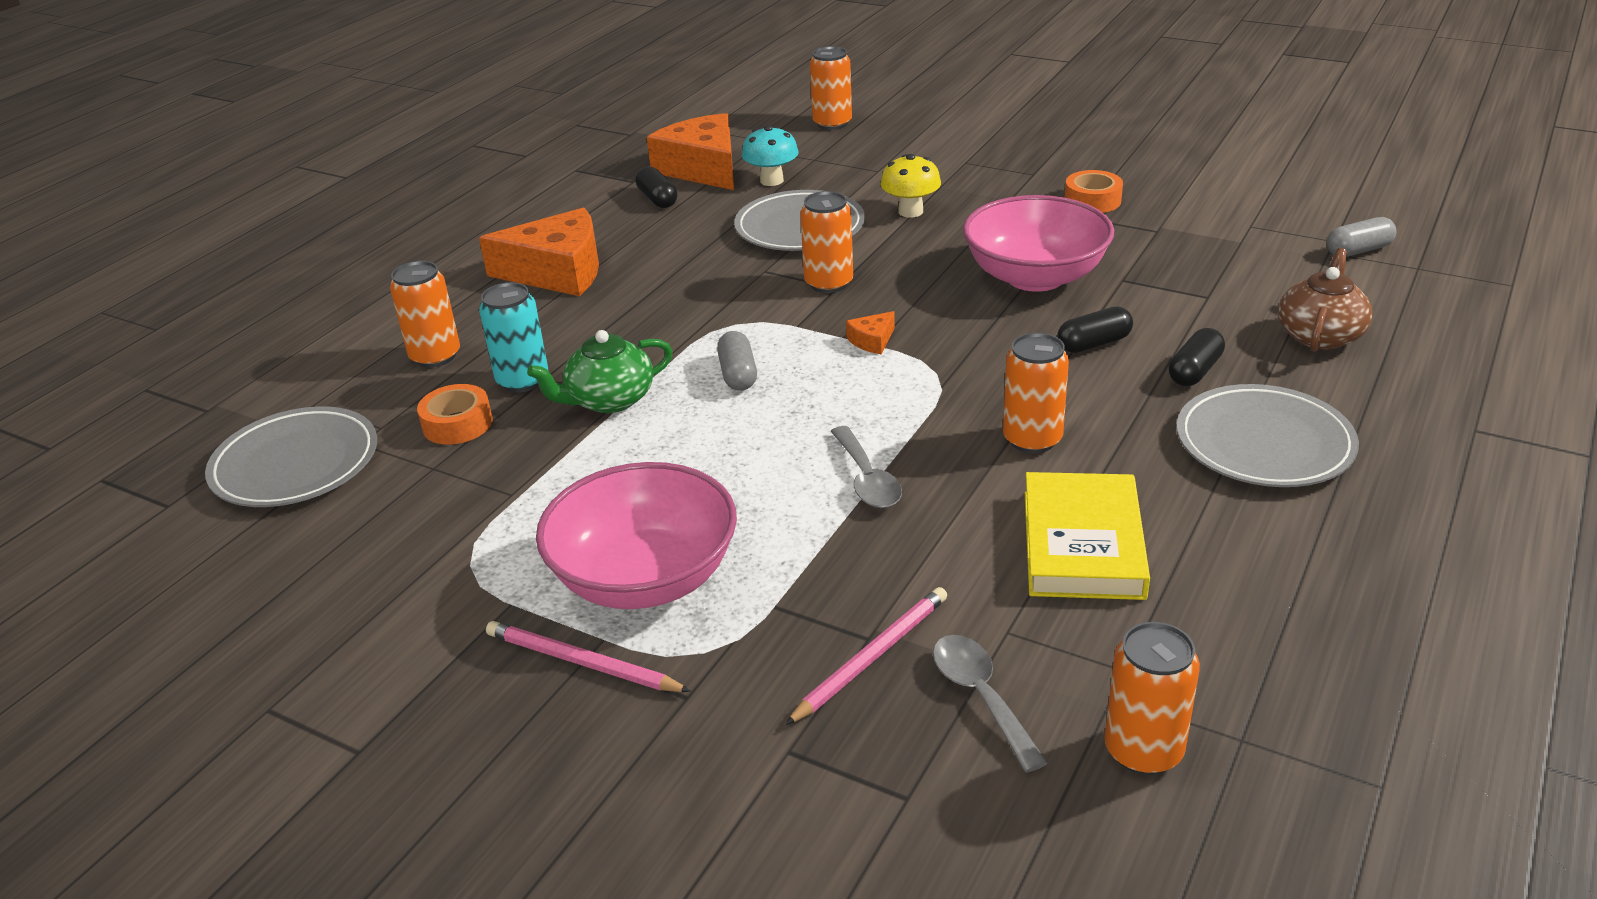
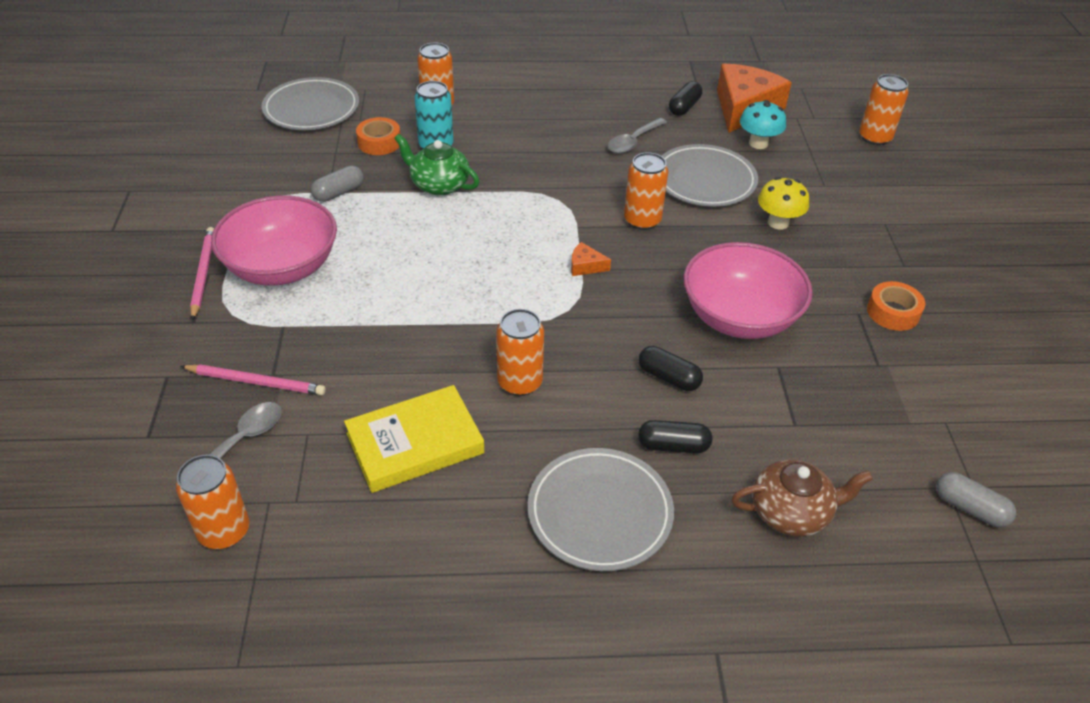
camera: 55 degrees right, 10 degrees up
orange cheese [479,208,599,296] -> none
grey capsule [717,331,757,391] -> grey capsule moved to [311,165,364,202]
grey spoon [831,426,902,508] -> grey spoon moved to [608,118,667,154]

